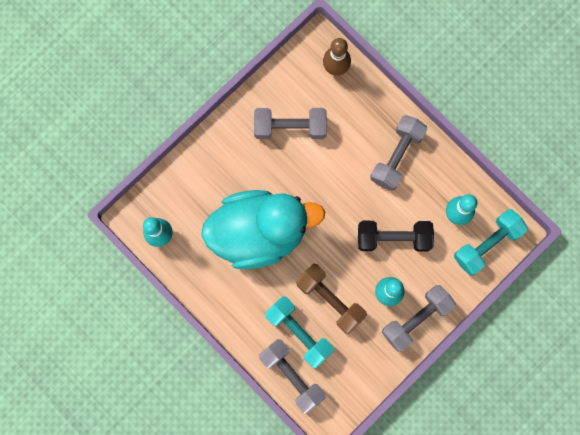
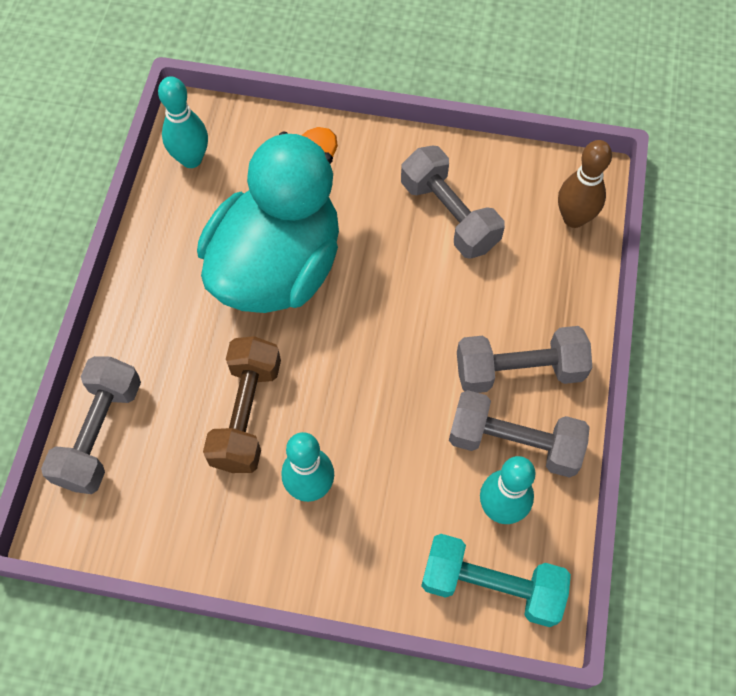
camera: 55 degrees right, 15 degrees down
turquoise duck [201,190,325,269] -> turquoise duck turned 105 degrees counterclockwise [197,127,339,313]
turquoise dumbbell [265,296,334,368] -> none
black dumbbell [358,221,434,251] -> none
grey dumbbell [382,285,456,352] -> grey dumbbell moved to [449,390,590,478]

